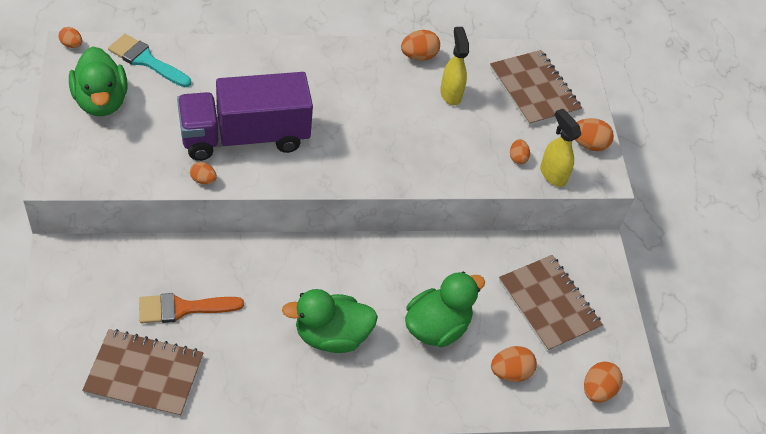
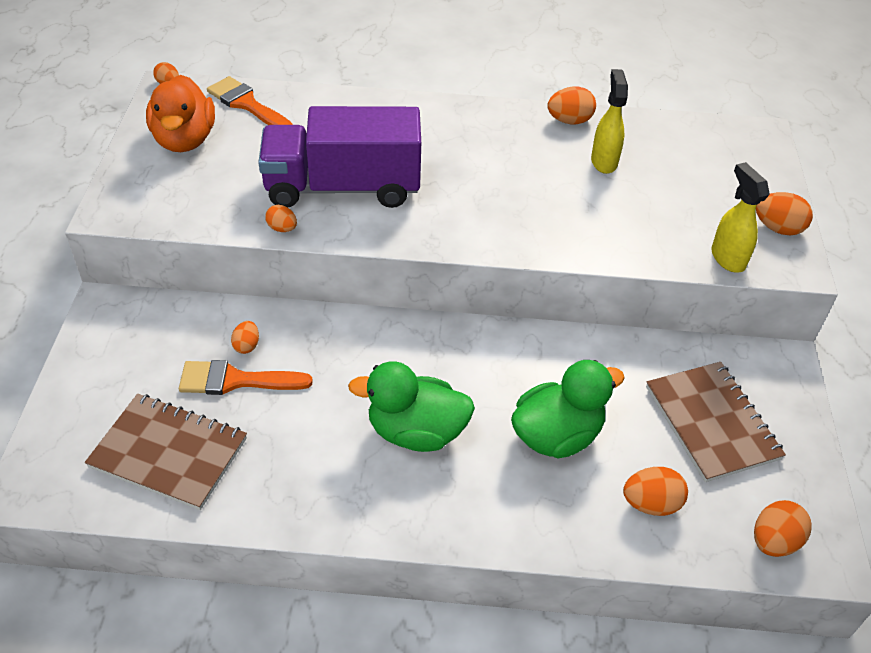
camera: 15 degrees right, 5 degrees down
green duck [69,46,128,116] -> orange duck [146,75,215,152]
turquoise brush [108,34,191,87] -> orange brush [207,76,293,125]
brown notebook [490,50,582,126] -> none
orange egg [510,139,530,164] -> orange egg moved to [231,321,259,354]

